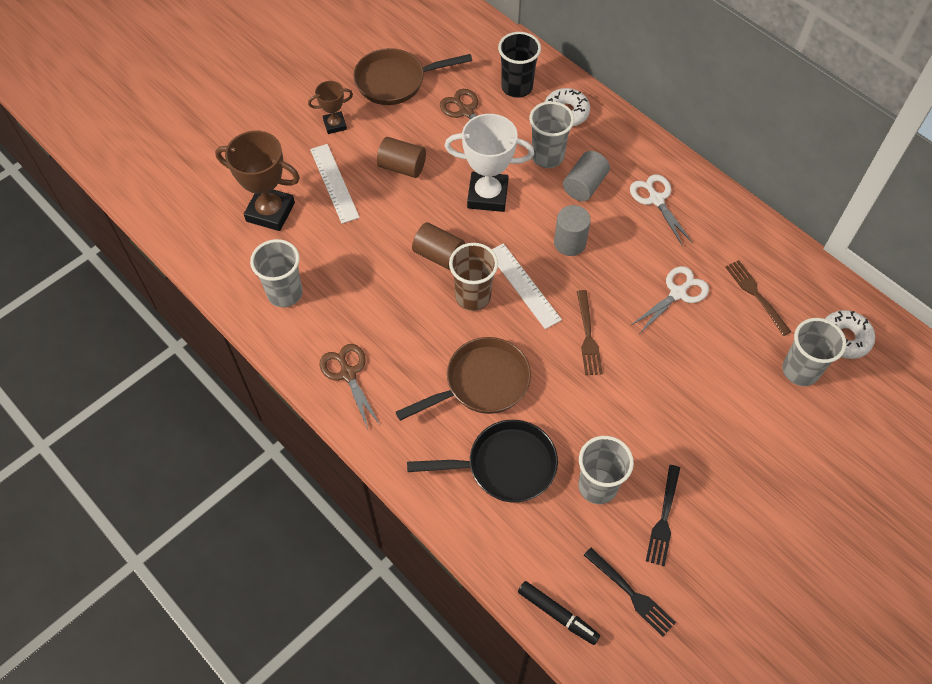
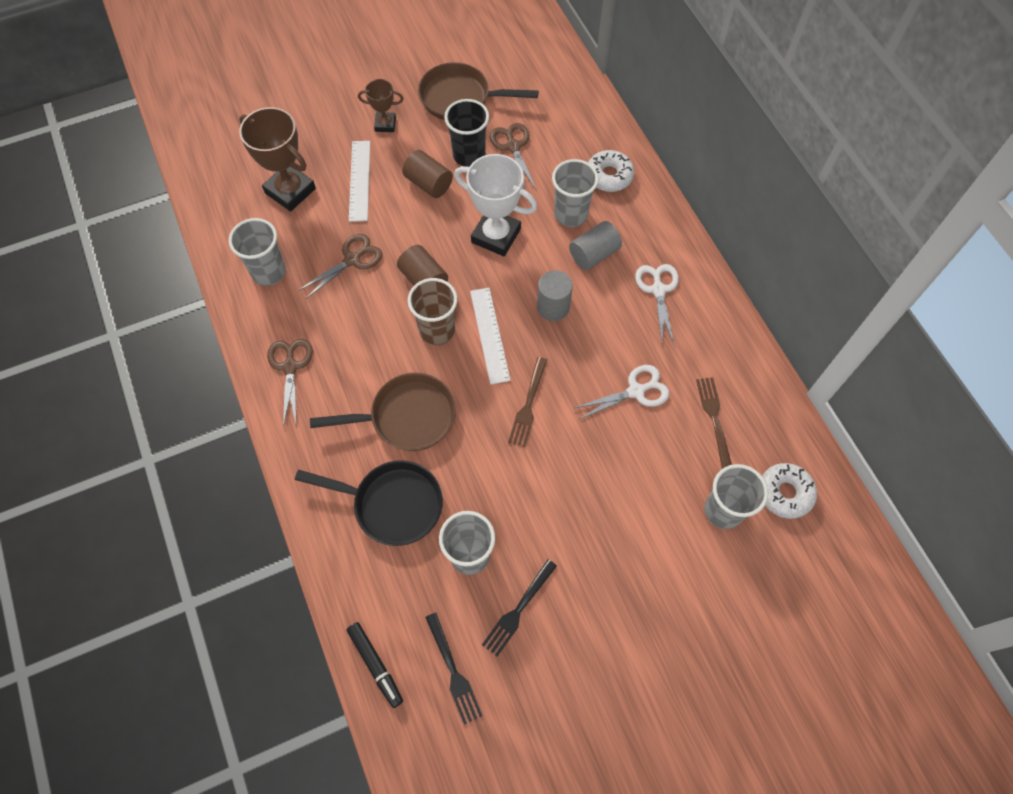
camera: 20 degrees right, 5 degrees up
black cup [498,32,541,98] -> black cup moved to [444,99,489,167]
none -> brown scissors [298,234,383,299]

